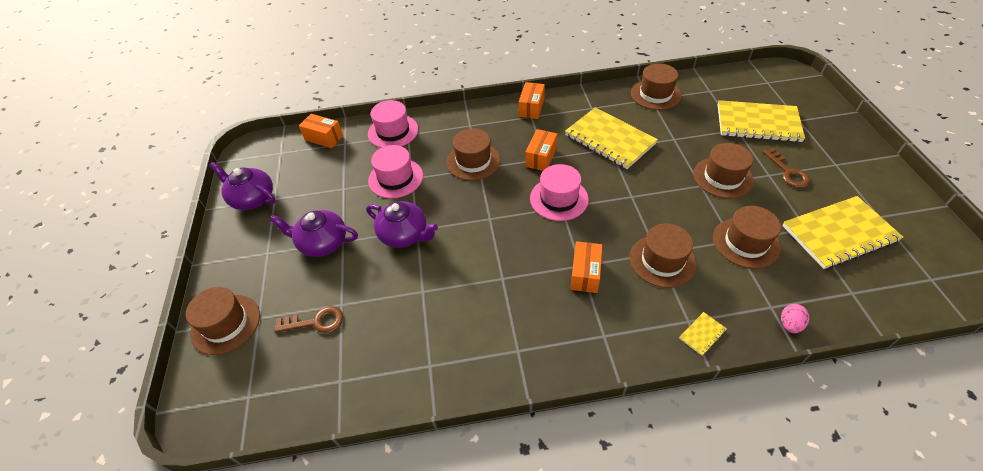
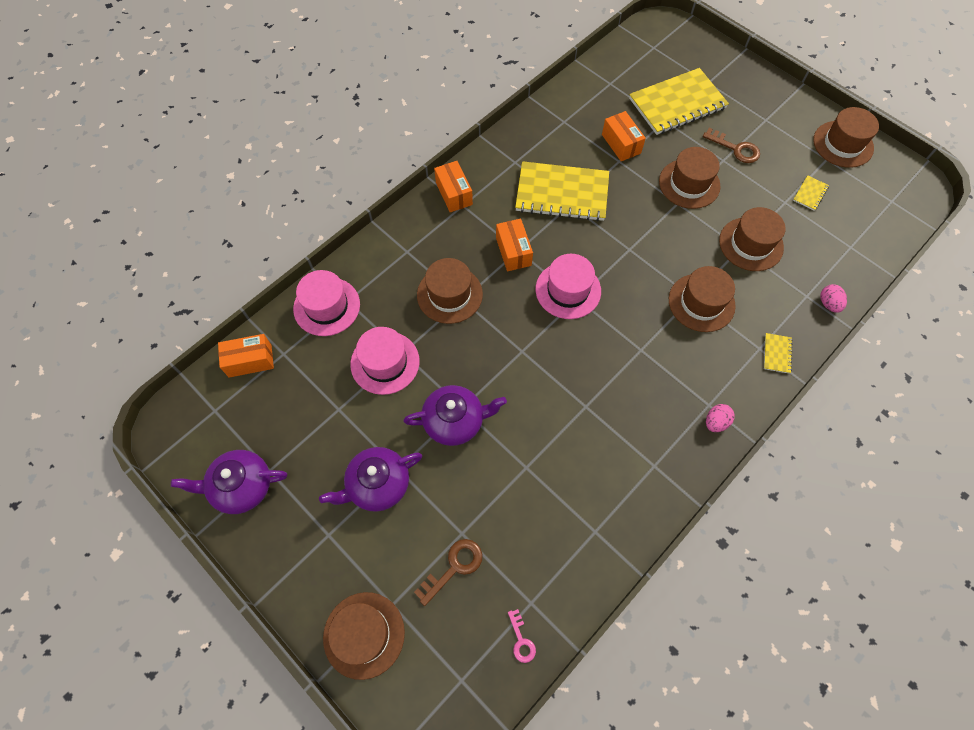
camera: 40 degrees left, 15 degrees up
orange box [571,241,602,293] -> orange box moved to [602,111,646,161]
brown hat [631,63,681,110] -> brown hat moved to [813,107,879,168]
yellow notebook [783,196,903,269] -> yellow notebook [793,175,829,211], size x0.40
none -> pink key [508,609,536,663]
none -> pink egg [706,404,735,432]

